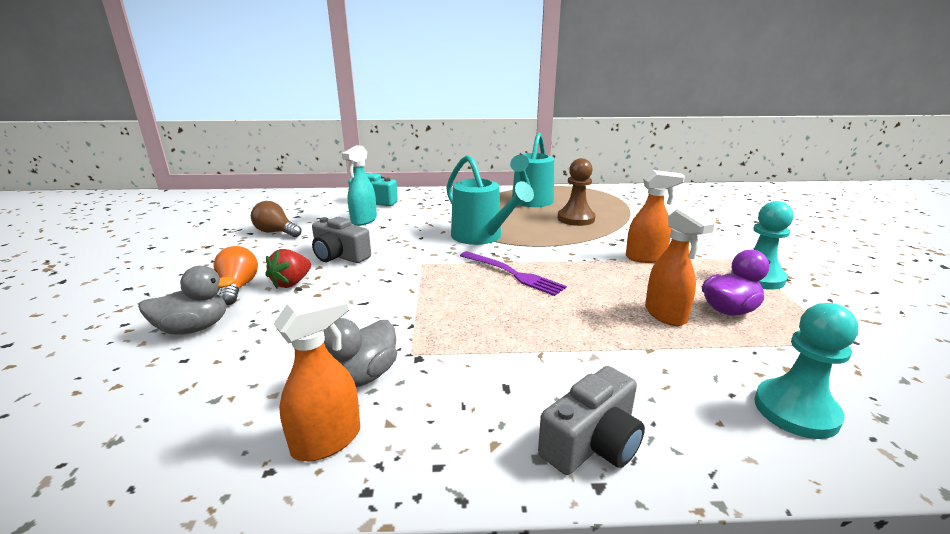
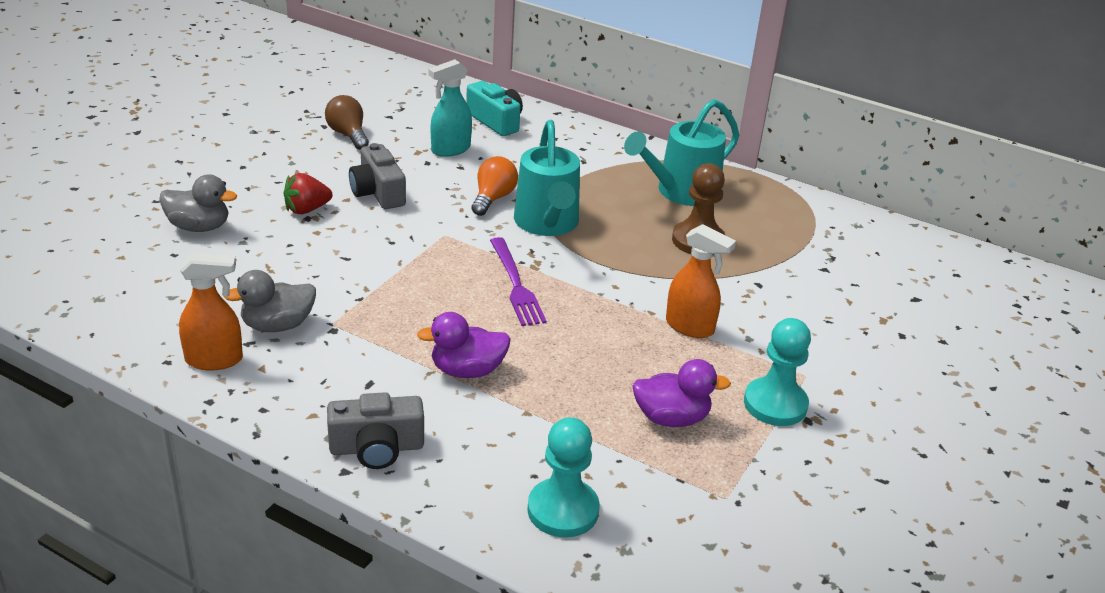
camera: 30 degrees right, 10 degrees up
orange light bulb [213,246,258,305] -> orange light bulb moved to [471,156,518,216]
orange spray bottle [645,208,714,326] -> none
none -> purple duck [417,312,511,378]

